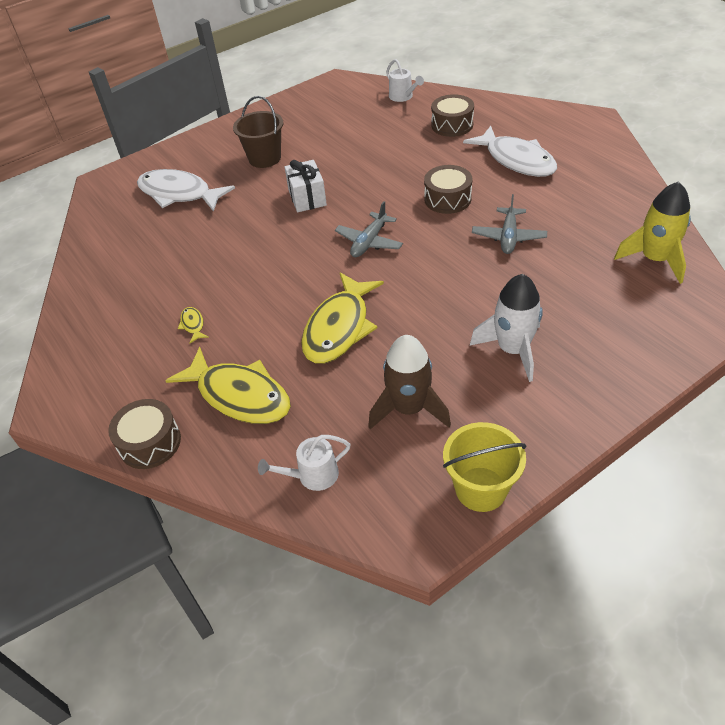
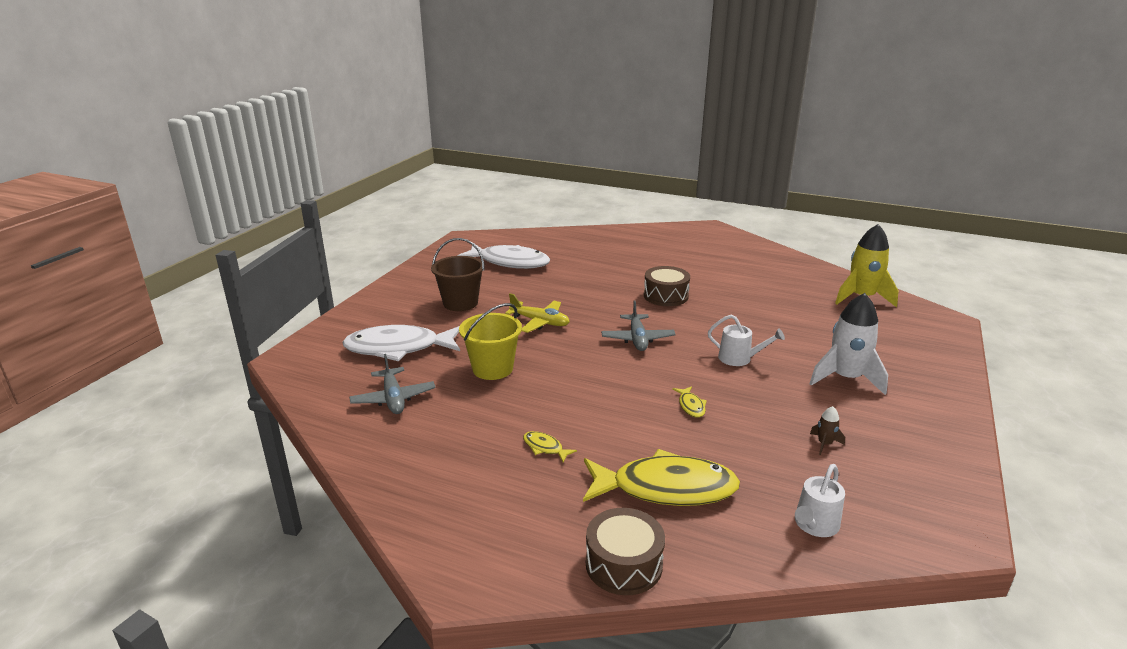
camera: 35 degrees left, 20 degrees down
white gift [284,160,327,212] -> yellow plane [505,293,570,333]
yellow fish [301,272,384,364] -> yellow fish [672,386,707,418], size x0.40
brown rocket [368,335,451,429] -> brown rocket [810,406,845,455], size x0.42
white watering can [386,59,424,102] -> white watering can moved to [708,315,785,366]
brown drum [431,94,474,137] -> none
yellow bucket [443,422,527,512] -> yellow bucket moved to [459,303,522,380]
white fish [463,126,557,177] -> white fish moved to [457,244,550,269]
grey plane [472,194,547,254] -> grey plane moved to [349,354,436,414]

